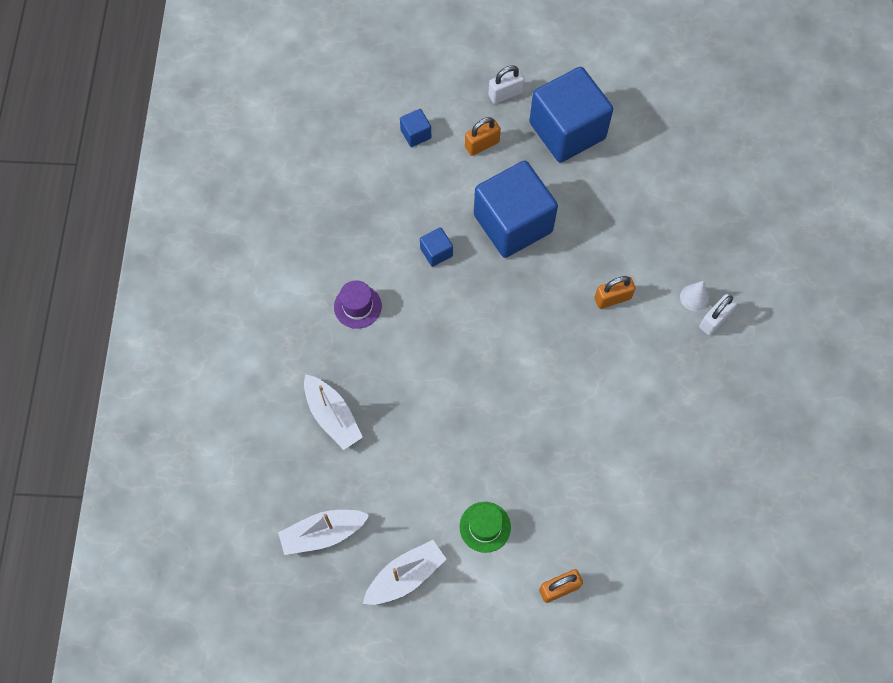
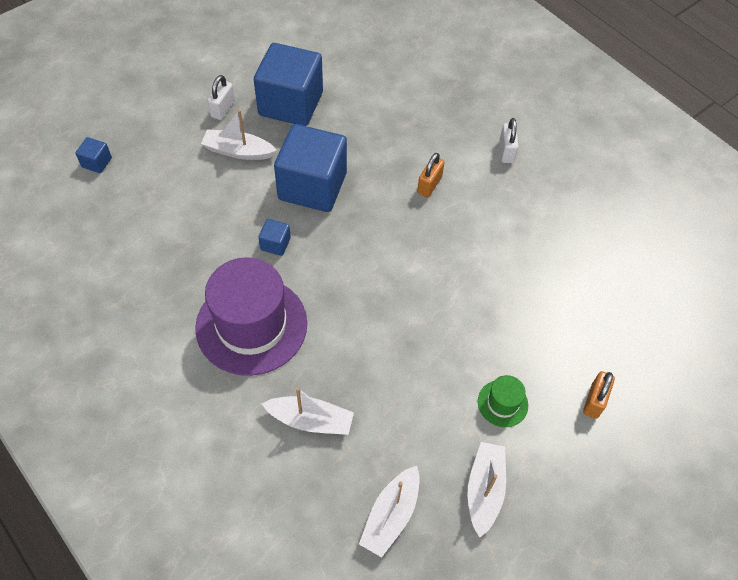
camera: 45 degrees left, 10 degrees down
purple hat [334,280,382,329] -> purple hat [195,257,307,376], size x2.29
blue cube [400,109,431,147] -> blue cube moved to [75,137,112,173]
orange padlock [465,117,501,156] -> white boat [201,110,277,160]
white cone [680,281,709,311] -> none

